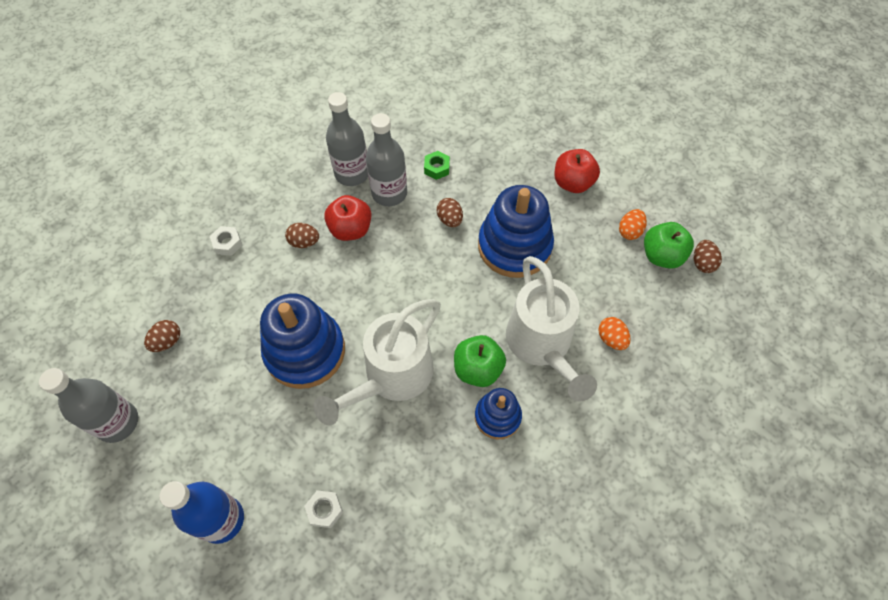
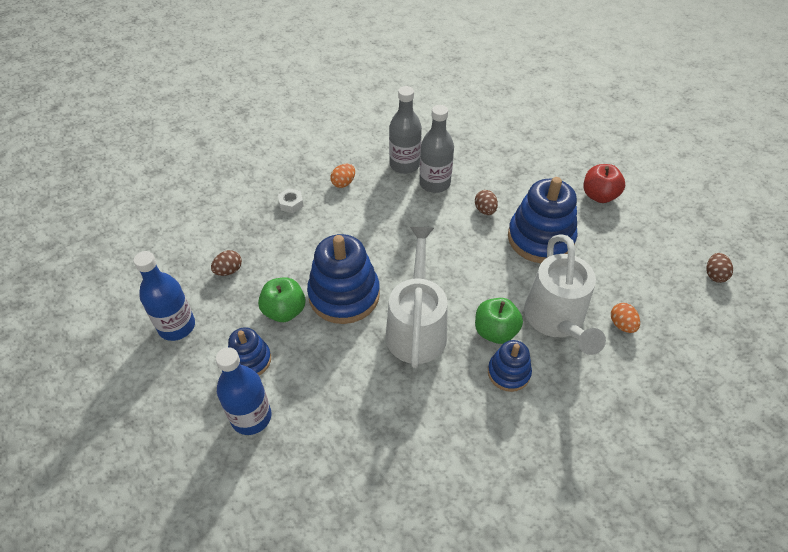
camera: 10 degrees right, 10 degrees down
grey bottle [39,368,138,443] -> blue bottle [134,251,195,341]
brown egg [285,223,319,248] -> none
white nut [304,490,343,528] -> none
white watering can [313,299,441,425] -> white watering can turned 135 degrees clockwise [386,227,448,368]
red apple [324,195,372,241] -> none
green nut [424,151,450,180] -> none
orange egg [619,209,647,240] -> orange egg moved to [331,164,355,188]
green apple [644,222,694,269] -> green apple moved to [258,278,305,322]
none -> blue stacking toy [228,327,271,375]

